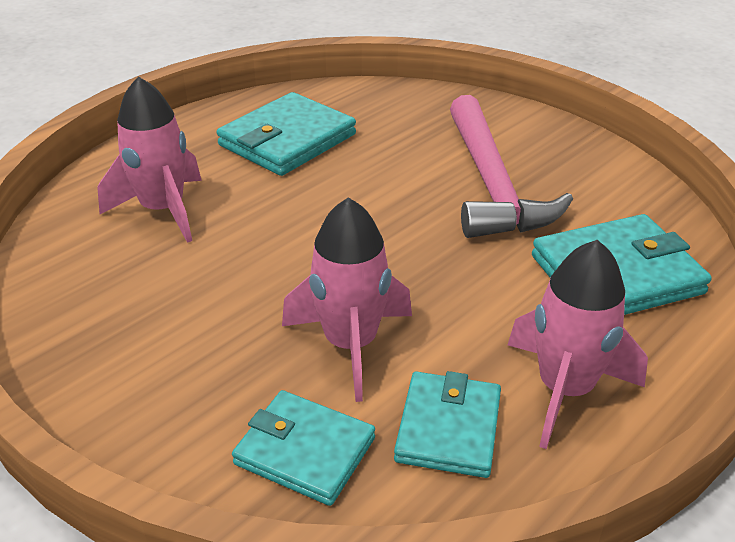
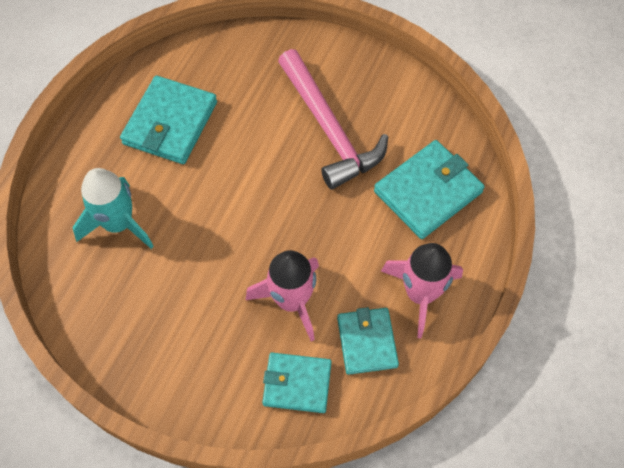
camera: 20 degrees left, 25 degrees up
pink rocket [97,76,202,243] -> turquoise rocket [72,168,154,249]

